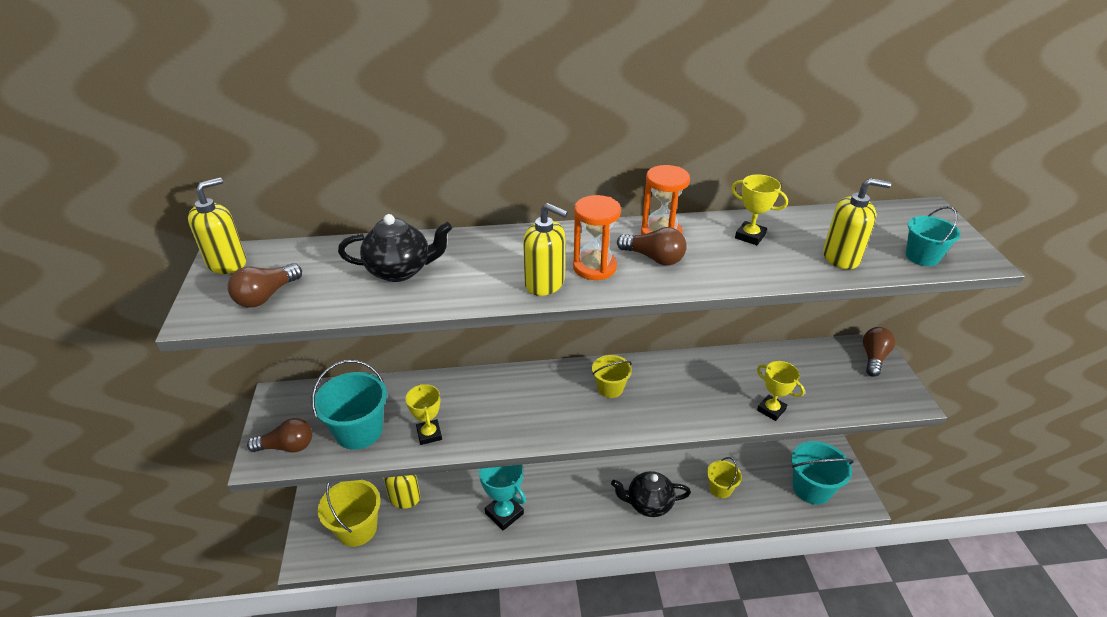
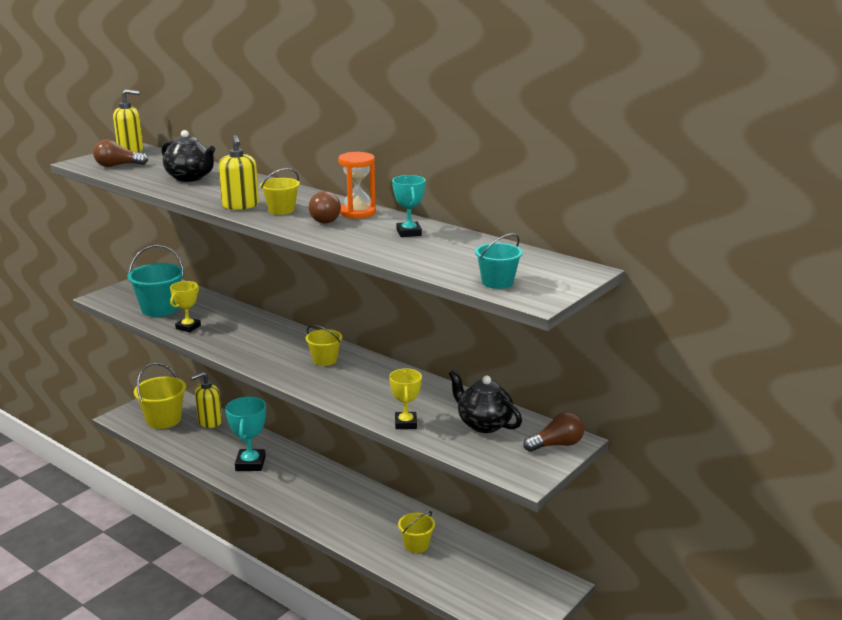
camera: 45 degrees right, 15 degrees down
brown light bulb [247,418,312,452] -> none
orange hourglass [573,195,621,280] -> yellow bucket [260,168,300,215]
black teapot [611,471,691,517] -> black teapot moved to [449,370,522,433]
yellow trophy [731,174,788,245] -> turquoise trophy [392,175,425,237]
turquoise bucket [791,441,854,505] -> none
yellow soap dispenser [823,178,891,269] -> none

